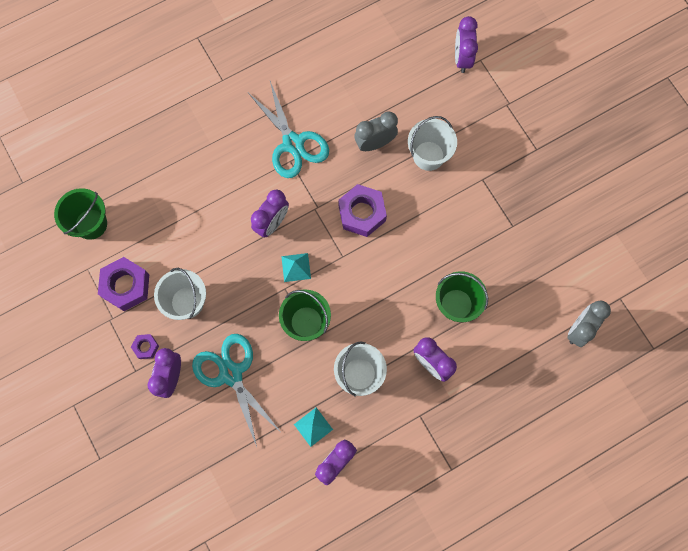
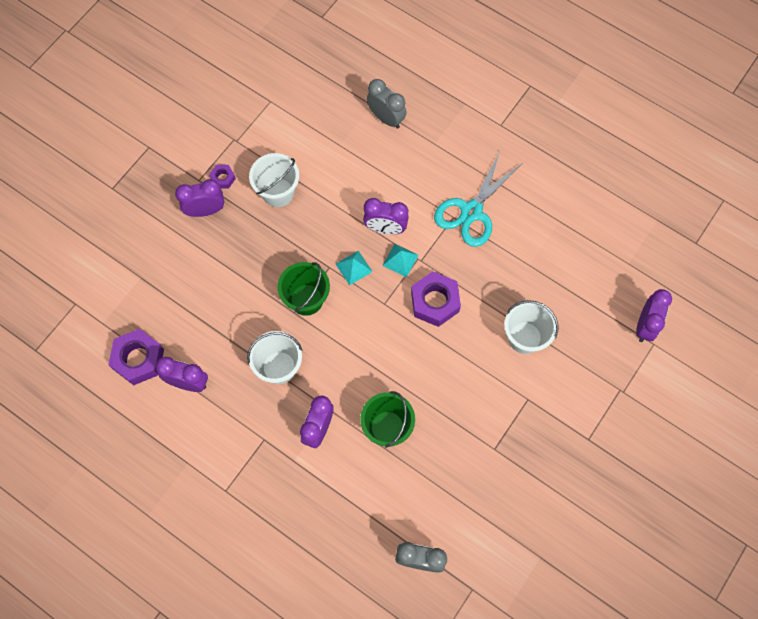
camera: 65 degrees right, 5 degrees down
green bucket [54,188,107,240] -> none
purple nut [98,257,149,311] -> purple nut moved to [108,329,164,385]
turquoise scissors [192,334,281,447] -> none
turquoise pyramid [294,407,333,447] -> turquoise pyramid moved to [382,244,418,277]
grey clock [354,112,398,151] -> grey clock moved to [366,79,407,128]
purple clock [455,16,478,73] -> purple clock turned 135 degrees clockwise [636,289,672,342]

